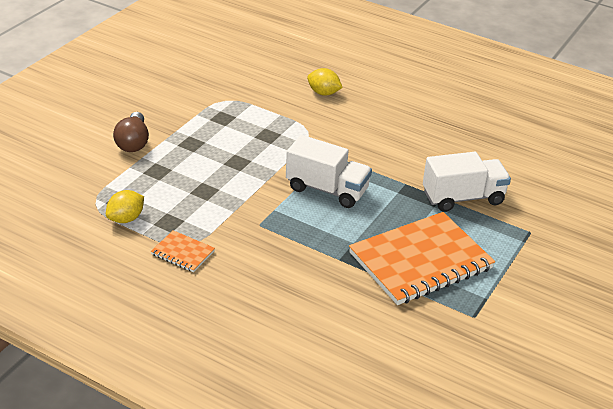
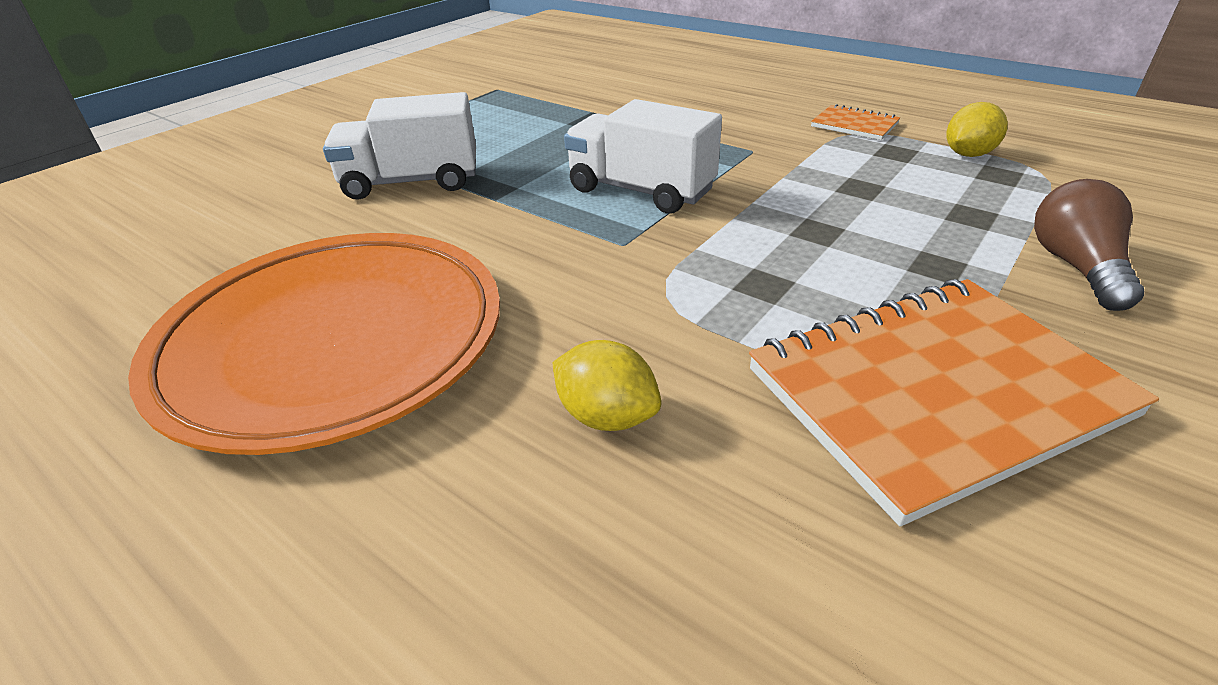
camera: 170 degrees left, 0 degrees up
orange notebook [349,212,495,305] -> orange notebook moved to [749,279,1159,526]
none -> orange plate [128,233,500,455]

